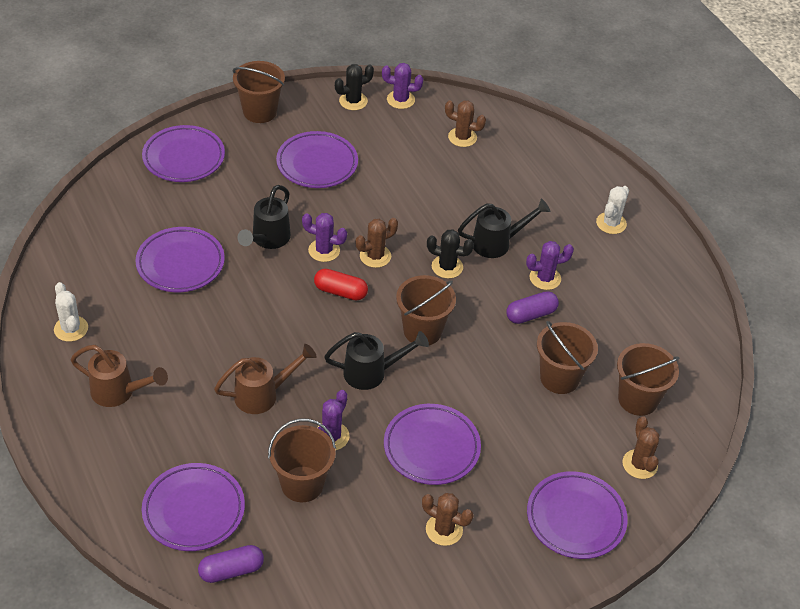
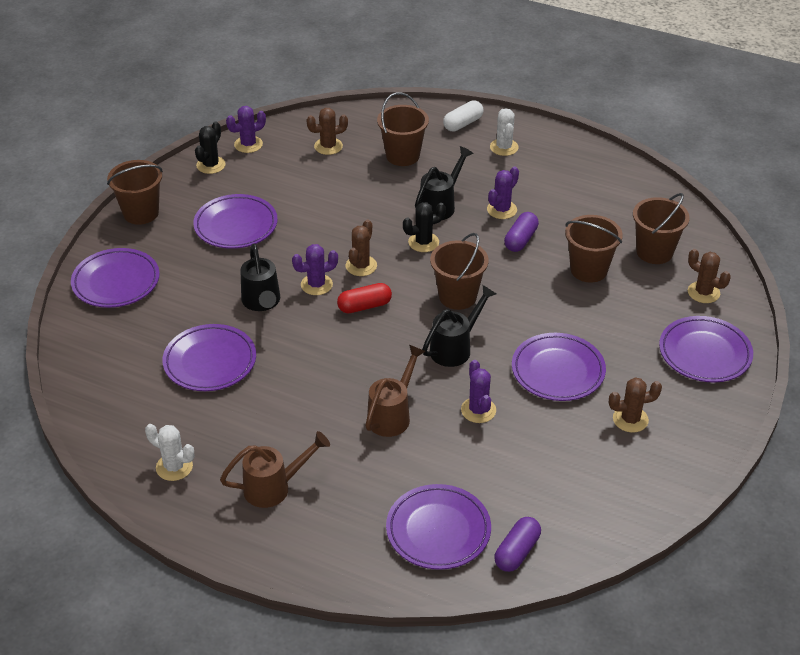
camera: 35 degrees left, 5 degrees down
brown bucket [268,419,336,502] -> brown bucket moved to [377,92,429,166]
none -> white capsule [443,101,483,131]

